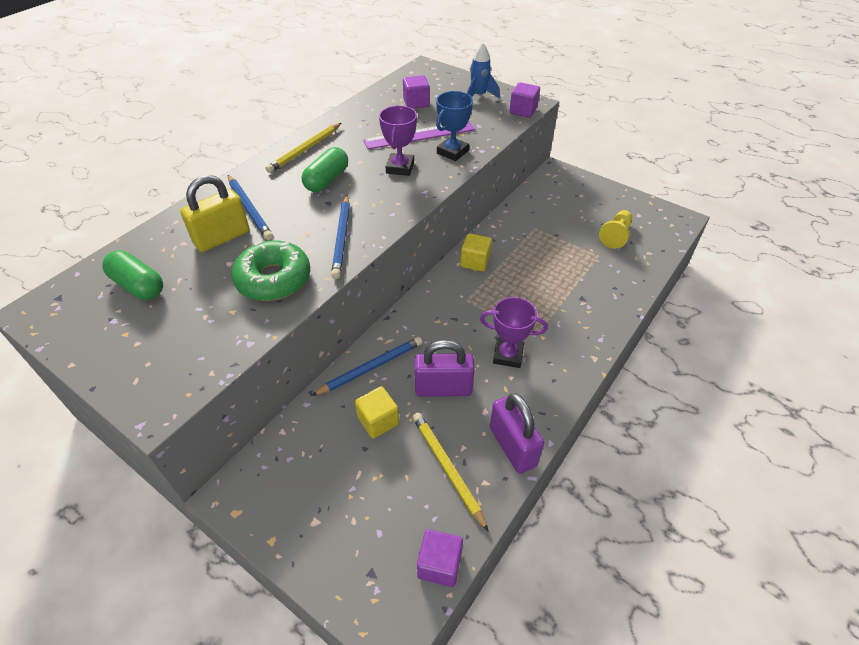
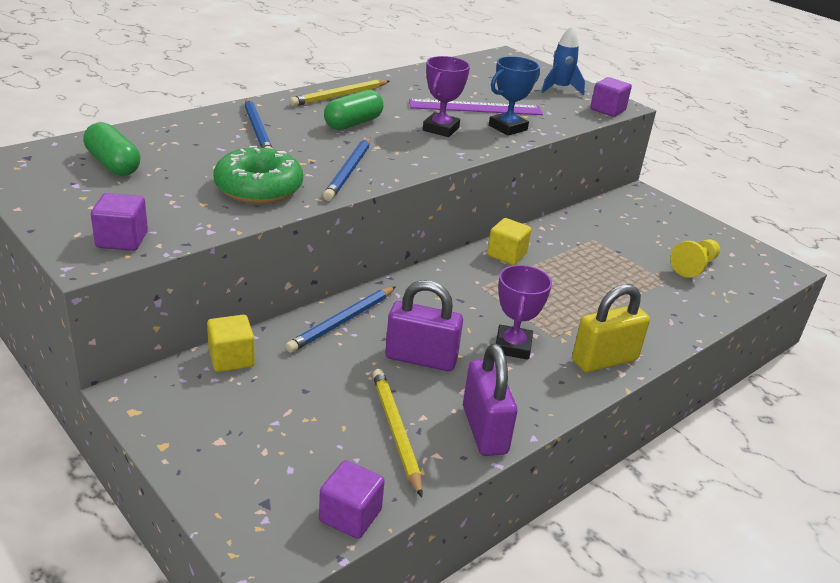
camera: 10 degrees right, 15 degrees down
yellow padlock [180,175,250,252] -> yellow padlock moved to [572,284,650,373]
blue pencil [311,337,423,396] -> blue pencil turned 150 degrees clockwise [285,286,396,353]
yellow cube [355,386,399,439] -> yellow cube moved to [207,315,255,372]
purple cube [403,75,430,109] -> purple cube moved to [91,193,148,251]
purple trophy [480,297,548,368] -> purple trophy turned 75 degrees clockwise [496,265,552,360]

